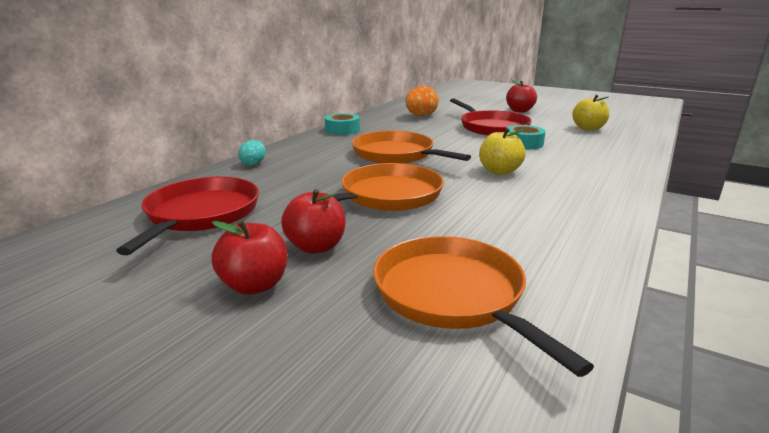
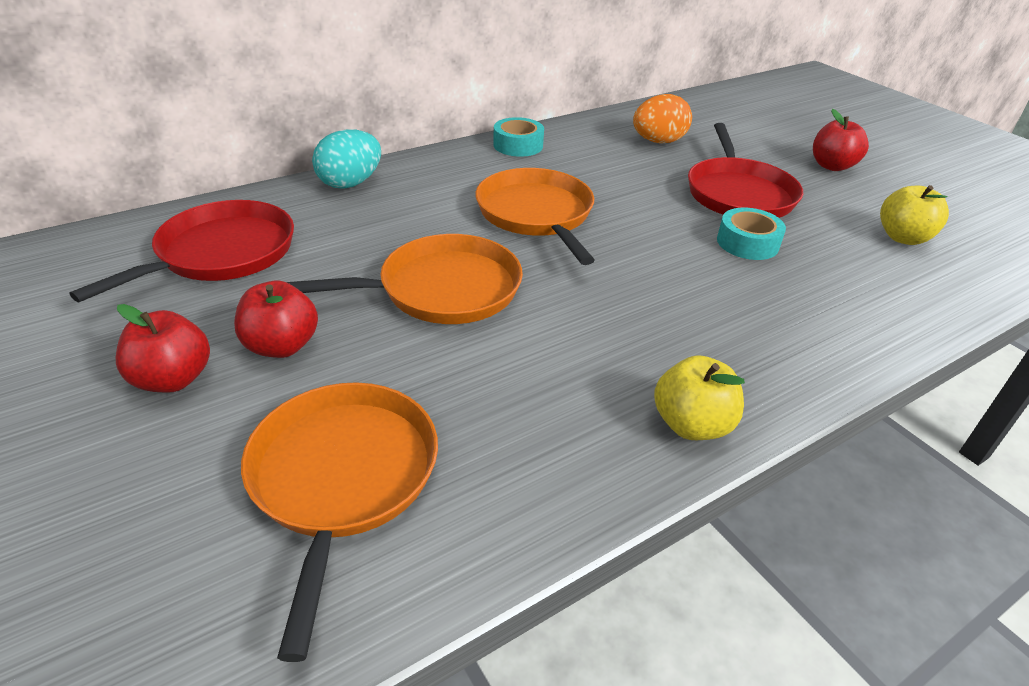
camera: 25 degrees right, 15 degrees up
turquoise egg [238,140,266,166] -> turquoise egg [312,129,381,189], size x1.71
yellow apple [479,128,526,175] -> yellow apple moved to [654,355,745,440]

